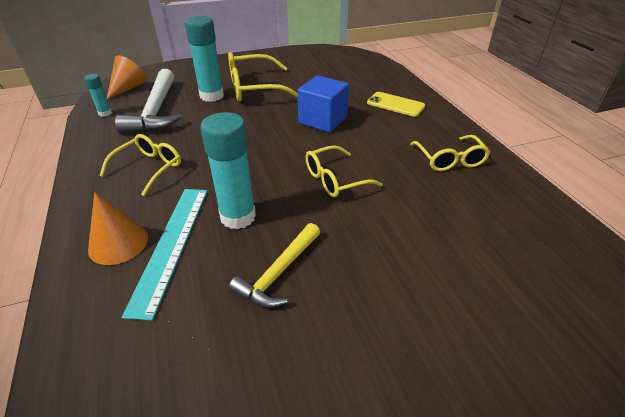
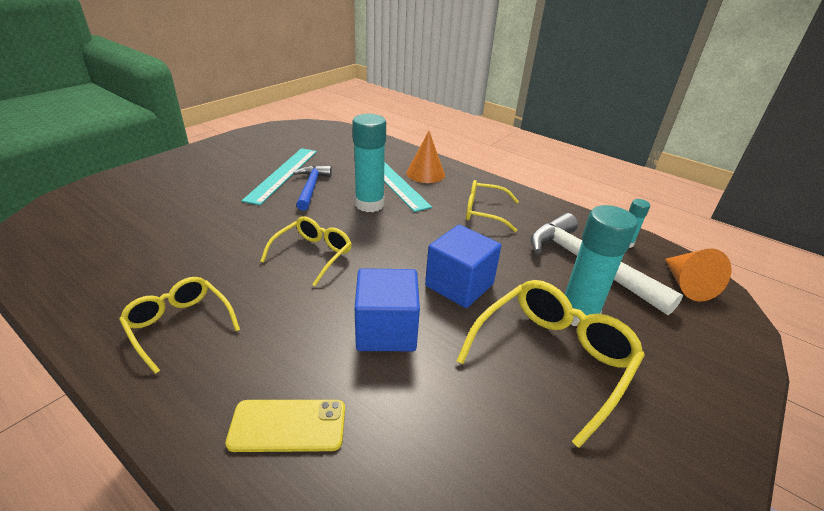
camera: 145 degrees right, 5 degrees down
yellow glasses [100,134,181,196] -> yellow glasses turned 105 degrees clockwise [466,180,519,232]
yellow hammer [229,223,320,308] -> blue hammer [293,165,332,211]
none -> turquoise ruler [242,148,317,205]
none -> blue cube [425,225,501,308]

